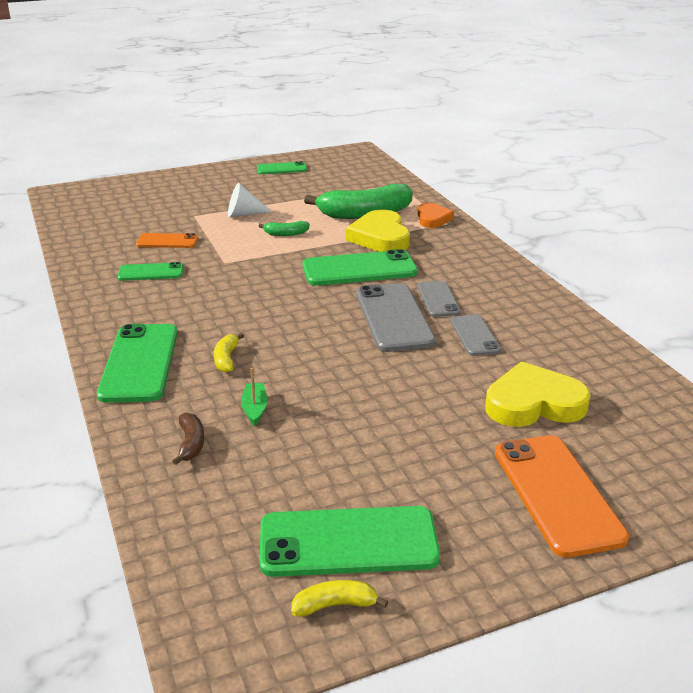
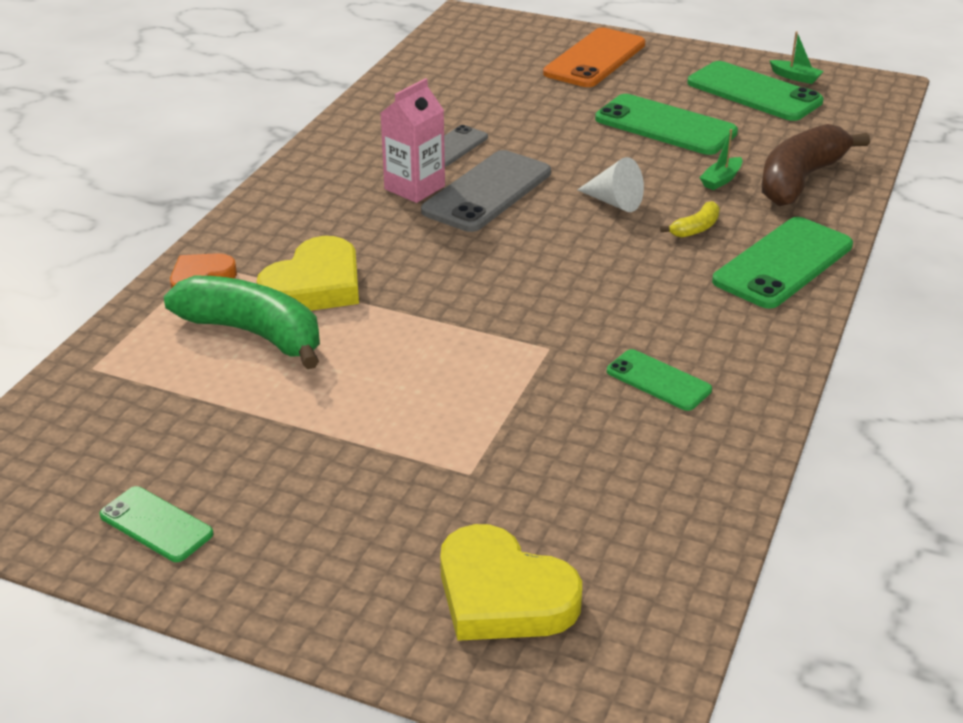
camera: 135 degrees left, 5 degrees up
orange phone [136,233,198,248] -> none
brown banana [172,412,204,465] -> brown banana [762,124,870,206], size x2.27
white cone [228,183,272,217] -> white cone moved to [577,157,644,212]
green banana [259,221,310,236] -> none
yellow banana [291,580,388,617] -> green boat [769,31,824,84]
green phone [303,249,418,286] -> green phone moved to [595,94,738,155]
grey phone [417,281,461,317] -> pink carton [381,78,445,203]
yellow heart [485,362,591,427] -> yellow heart moved to [440,524,582,641]

